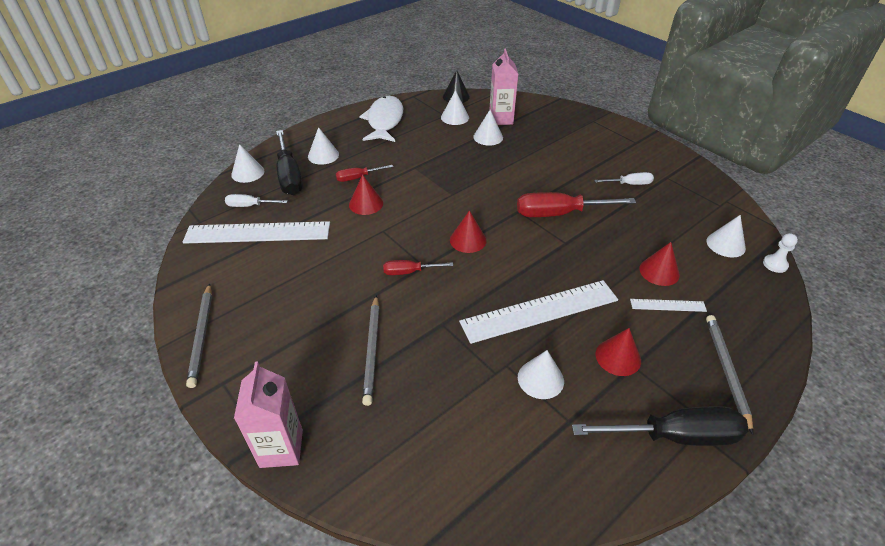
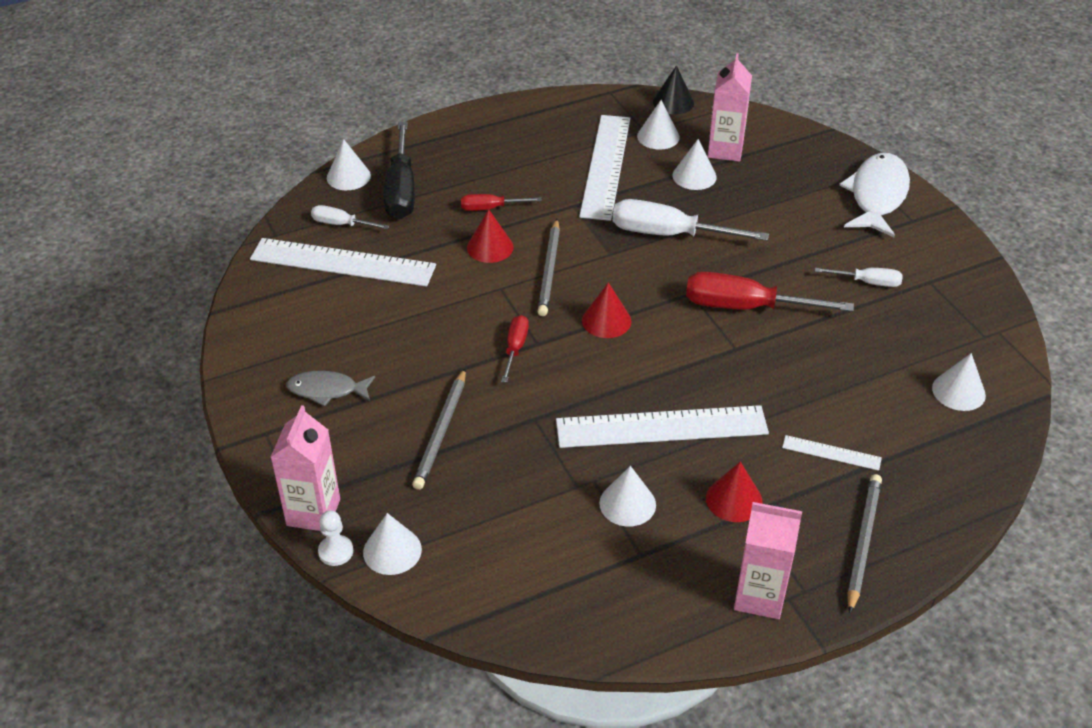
camera: 15 degrees right, 0 degrees up
grey pencil [186,283,212,388] -> grey pencil moved to [537,219,560,316]
white cone [308,127,339,165] -> white cone moved to [363,513,422,575]
white fish [359,96,403,142] -> white fish moved to [840,153,910,237]
red screwdriver [383,260,453,275] -> red screwdriver turned 90 degrees clockwise [501,315,529,383]
black screwdriver [572,406,749,446] -> pink carton [734,502,802,619]
red cone [639,242,680,286] -> none
white pawn [763,233,798,273] -> white pawn moved to [318,511,353,566]
none -> grey fish [286,371,375,407]
none -> white ruler [579,115,630,221]
none -> white screwdriver [613,199,769,241]

